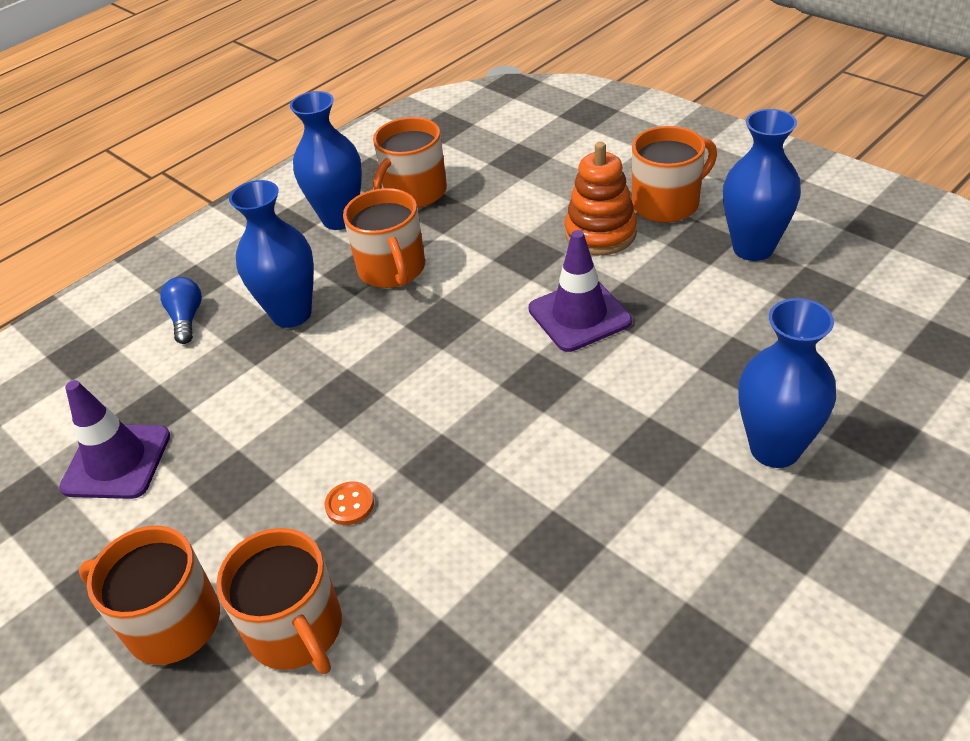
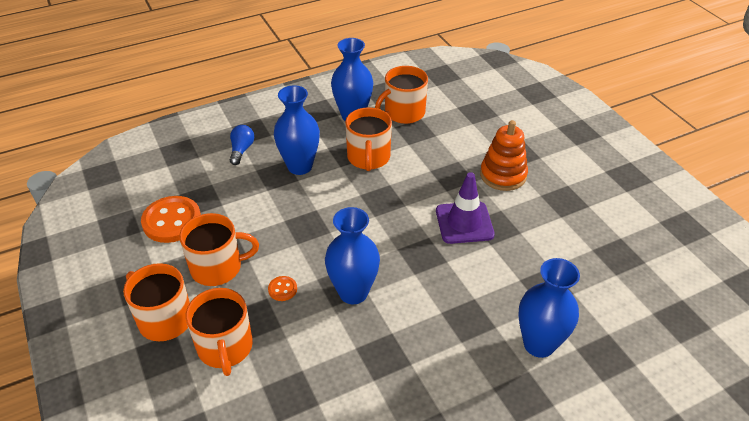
camera: 15 degrees right, 0 degrees up
purple traffic cone [59,380,170,499] -> orange button [141,196,201,243]
orange mug [632,126,717,223] -> orange mug moved to [179,213,259,286]
blue vase [723,109,801,261] -> blue vase moved to [325,207,380,304]

